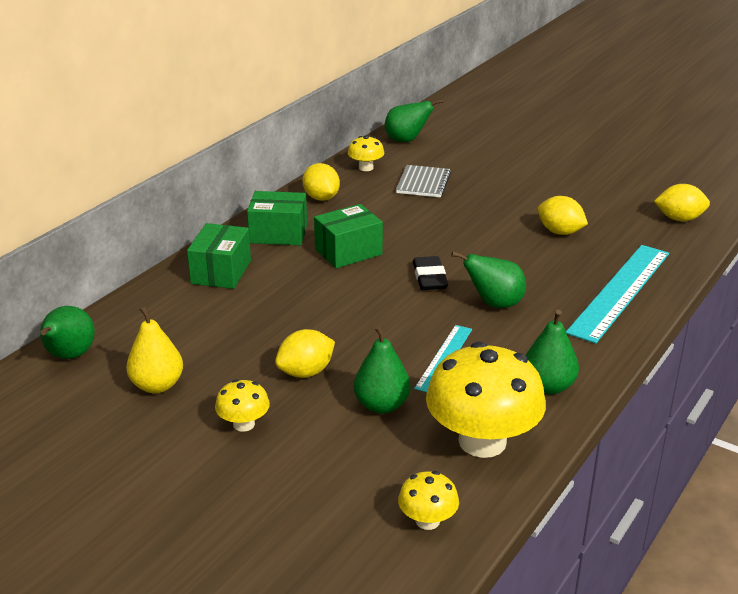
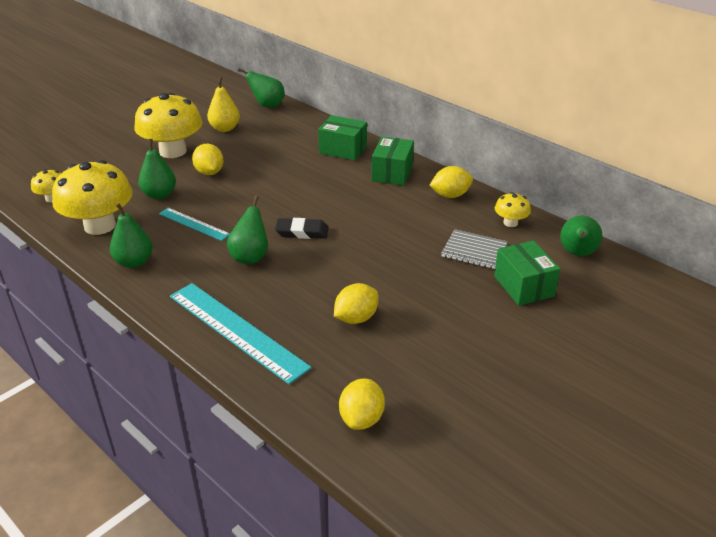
camera: 100 degrees right, 5 degrees up
yellow mushroom [215,379,270,432] -> yellow mushroom [135,93,202,158], size x2.12
green box [314,204,383,268] -> green box moved to [494,240,560,306]

